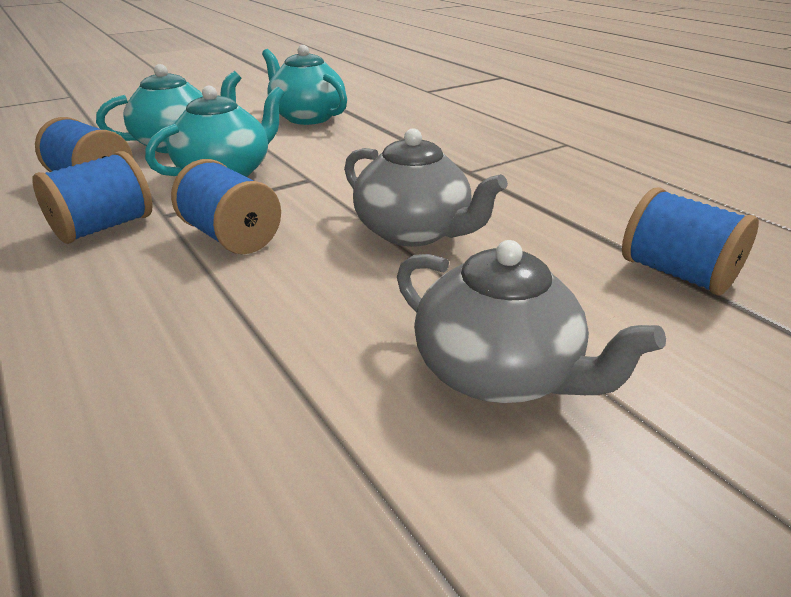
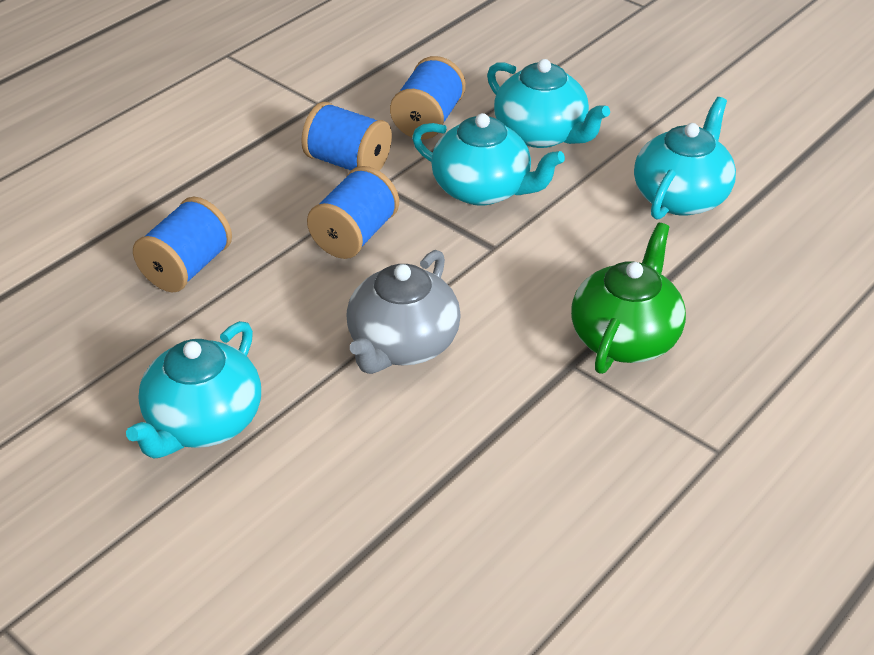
camera: 75 degrees right, 10 degrees up
grey teapot [397,240,666,403] -> turquoise teapot [126,321,261,459]
blue spool [622,187,759,295] -> blue spool moved to [133,197,232,293]
none -> green teapot [571,223,686,374]

